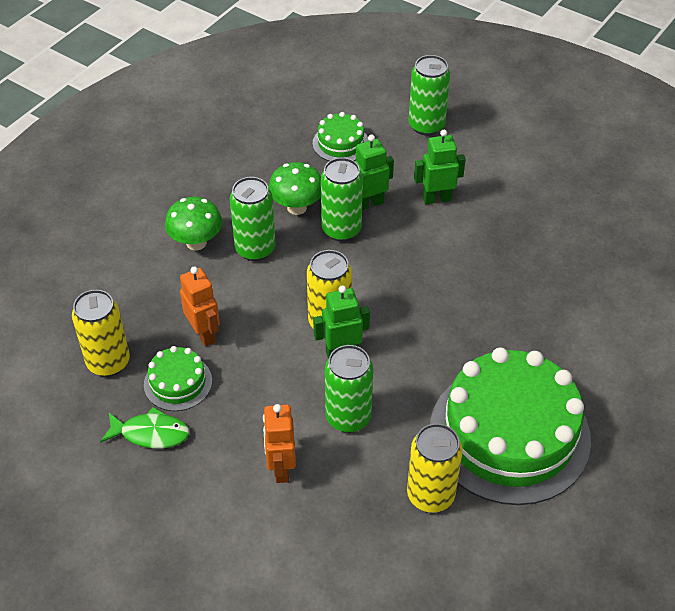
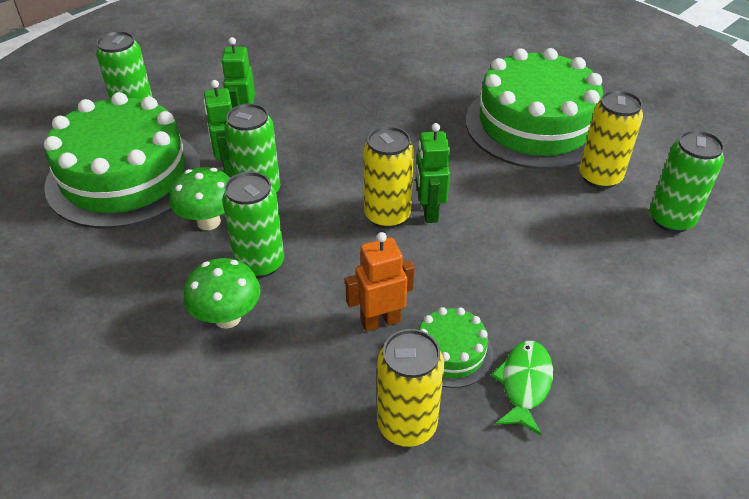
camera: 80 degrees left, 5 degrees down
orange robot [263,404,296,483] -> none
green cake [313,112,369,161] -> green cake [44,92,201,229], size x2.27
green can [325,345,373,433] -> green can moved to [649,130,724,233]

